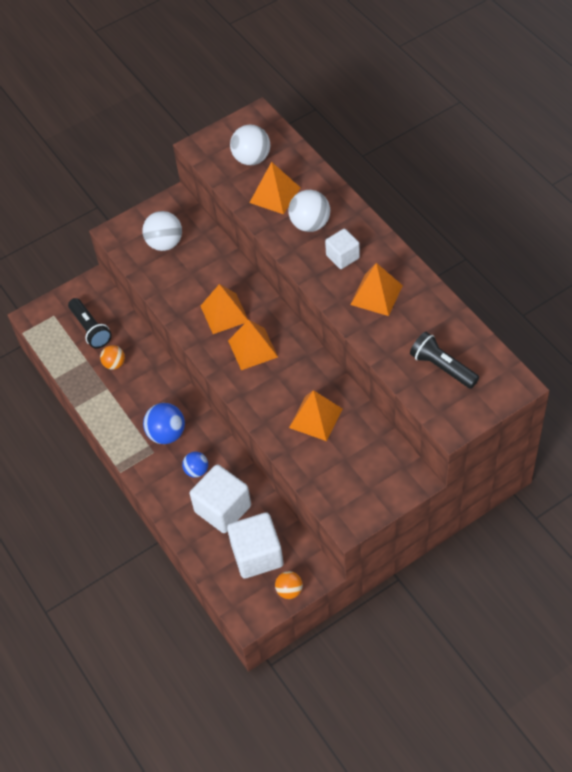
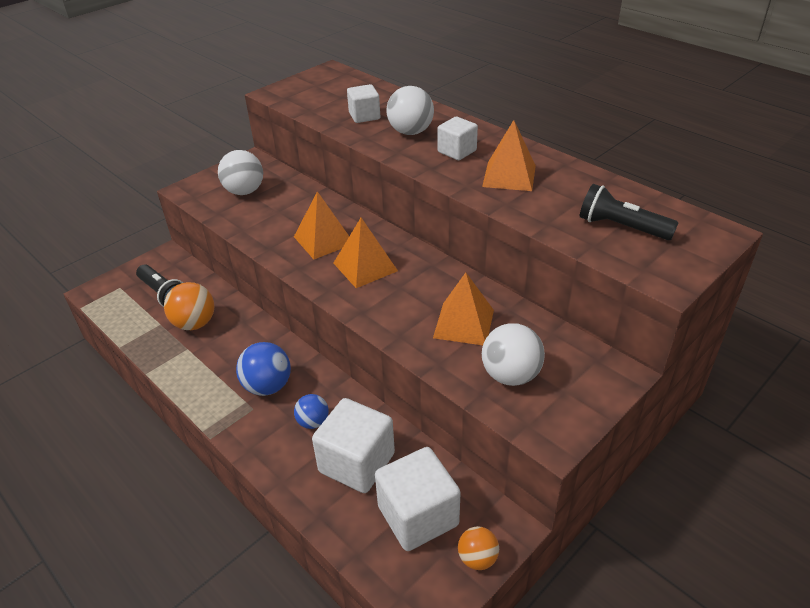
camera: 15 degrees left, 15 degrees down
orange ball [100,345,125,370] -> orange ball [164,282,215,330], size x1.62
white ball [230,125,270,165] -> white ball moved to [482,323,545,386]
orange pyramid [249,162,301,214] -> white cube [347,84,380,123]

